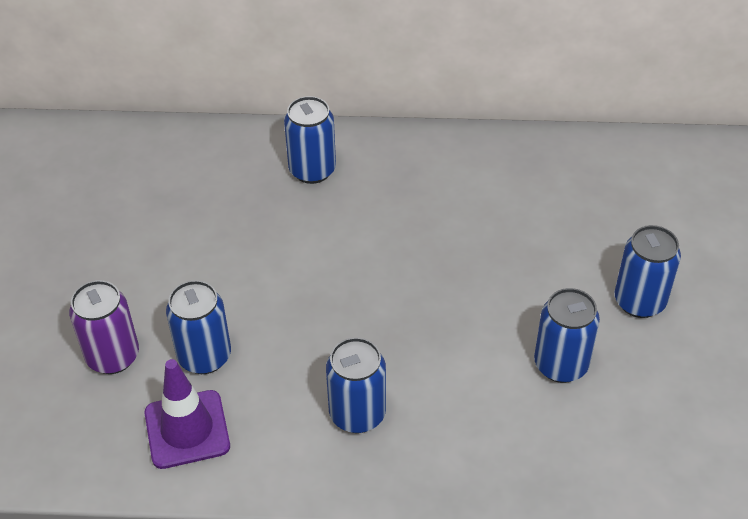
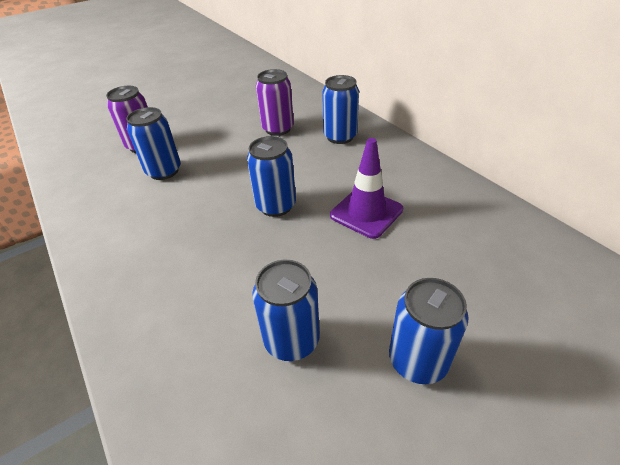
camera: 55 degrees right, 5 degrees down
purple traffic cone [145,359,230,469] -> purple traffic cone moved to [330,138,403,239]
blue can [326,337,386,433] -> blue can moved to [247,136,296,217]
none -> purple can [256,69,294,136]

